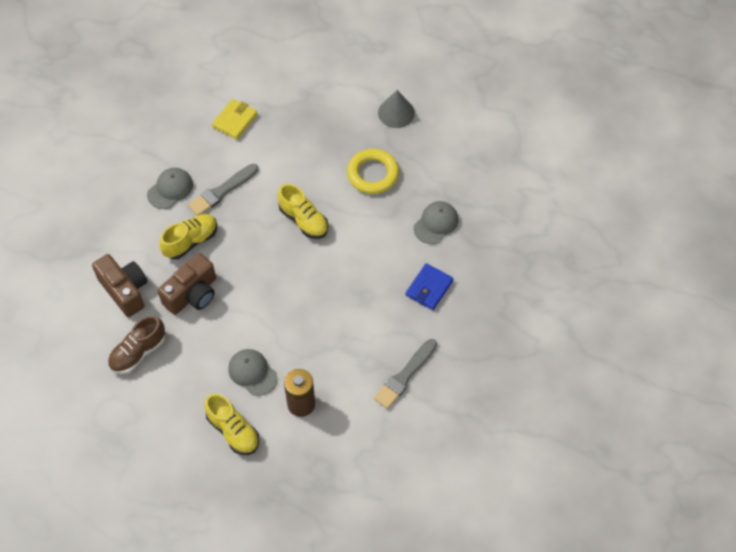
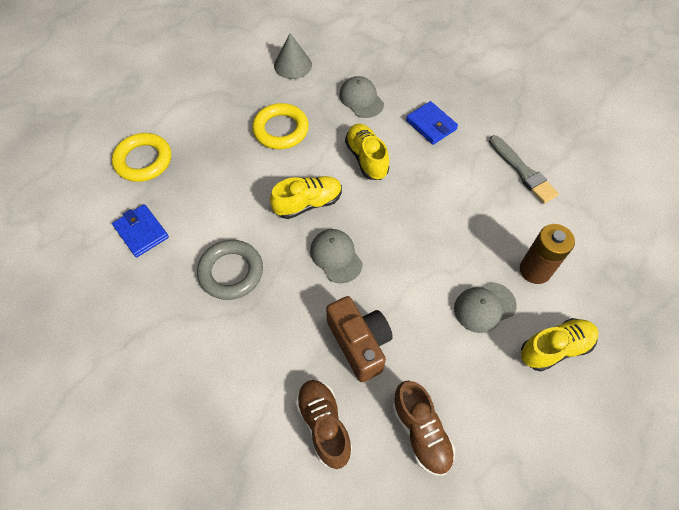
camera: 70 degrees left, 0 degrees up
brown camera [92,254,148,317] -> brown shoe [295,380,352,469]
grey cap [147,168,193,209] -> grey cap moved to [310,229,363,283]
yellow shoe [159,214,217,259] -> yellow shoe moved to [345,124,389,180]
grey brush [188,164,258,216] -> grey ring [197,240,263,300]
yellow wallet [212,99,257,140] -> blue wallet [112,204,169,257]
grey cone [378,90,415,128] -> grey cone moved to [274,33,312,79]
none -> yellow ring [112,133,171,182]

